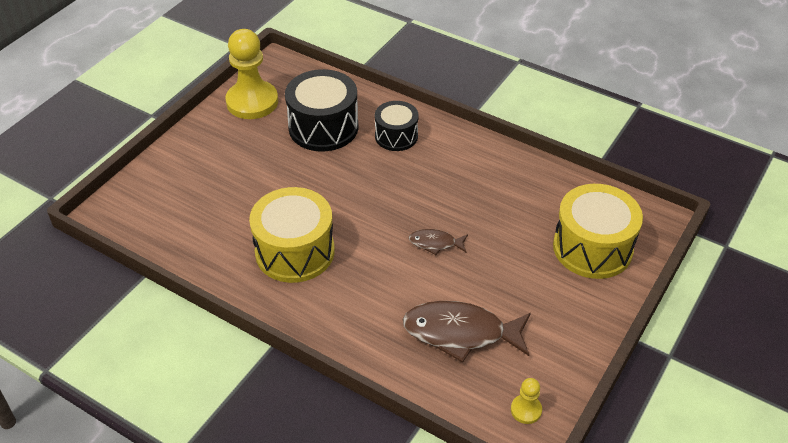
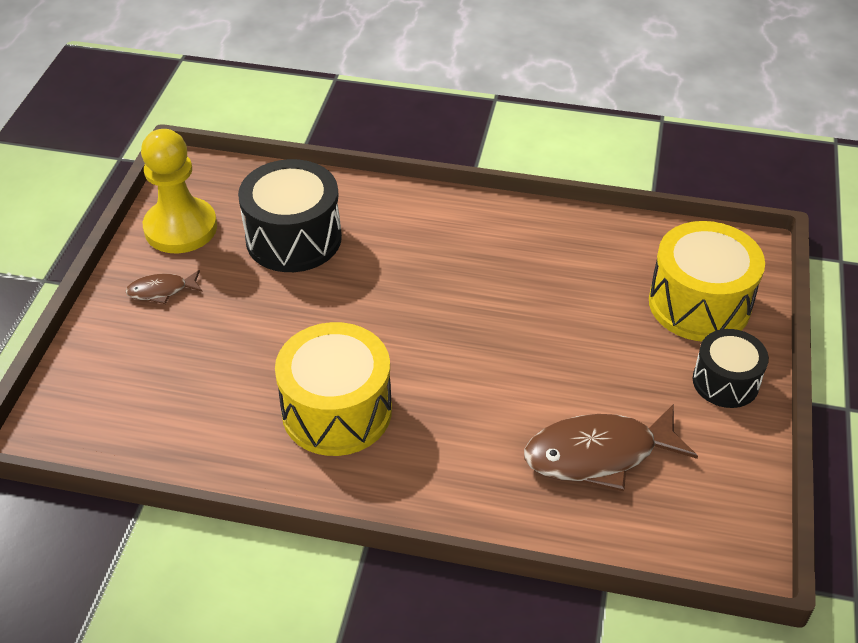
camera: 20 degrees left, 0 degrees up
black drum [375,101,419,151] -> black drum moved to [693,329,769,408]
brown fish [409,229,468,255] -> brown fish moved to [125,270,203,304]
yellow pawn [511,378,542,424] -> none

